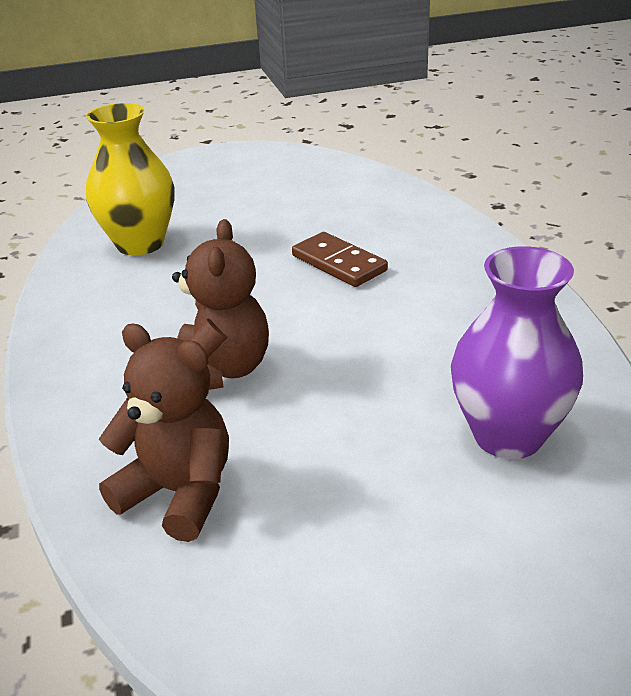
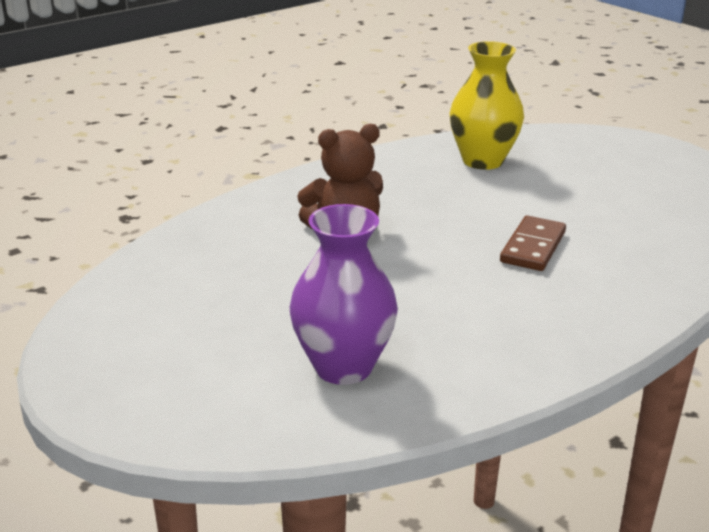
camera: 65 degrees right, 5 degrees down
brown teddy bear [99,324,229,542] -> none

